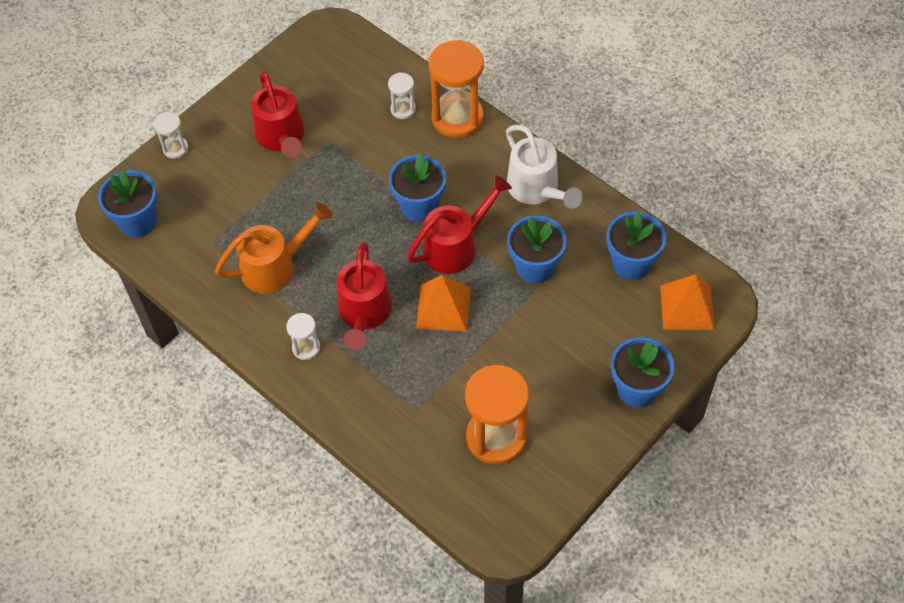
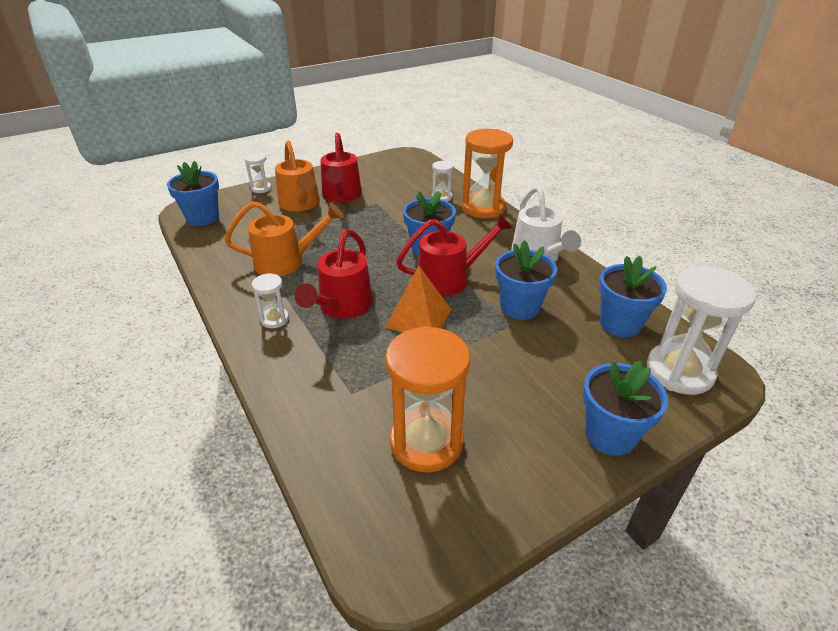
camera: 15 degrees right, 20 degrees down
orange pyramid [660,274,715,330] -> white hourglass [647,266,756,395]
none -> orange watering can [275,141,320,211]

